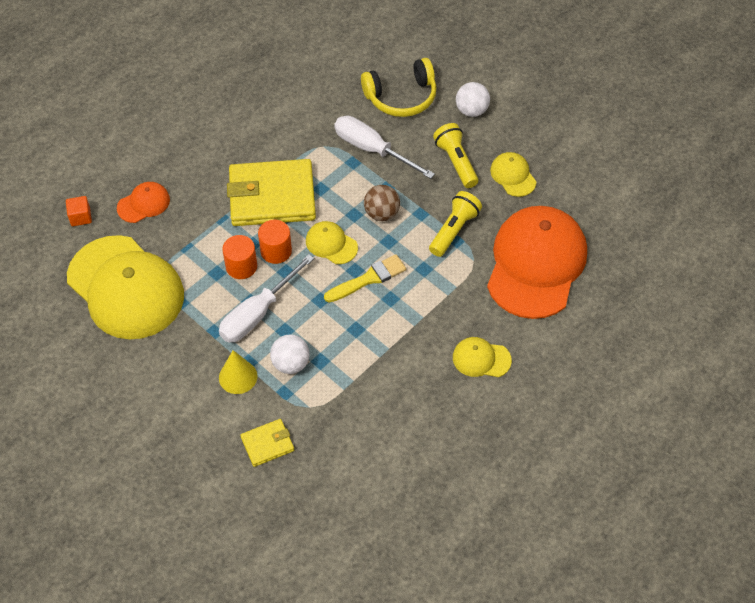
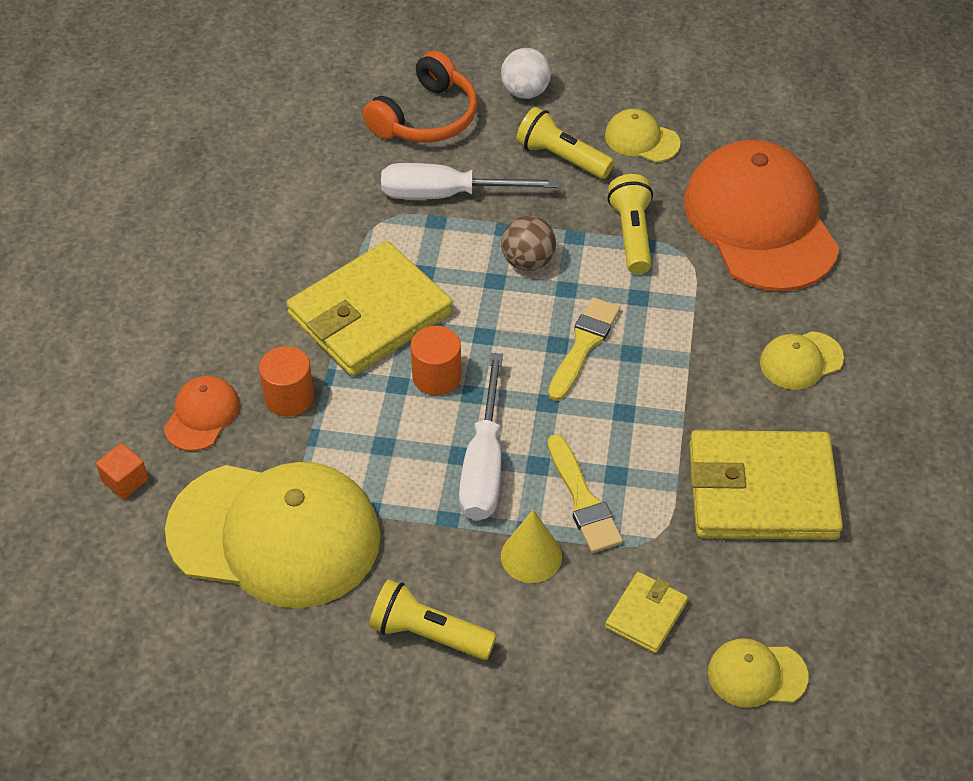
camera: 35 degrees left, 5 degrees down
orange cylinder [222,235,257,279] -> orange cylinder moved to [259,346,314,416]
white ball [270,335,310,374] -> yellow brush [548,434,623,553]
yellow cap [306,221,358,264] -> yellow cap moved to [708,638,809,708]
yellow headphones [361,58,436,117] -> orange headphones [363,51,477,143]
none -> yellow flashlight [369,579,497,660]
none -> yellow wallet [690,430,843,540]

